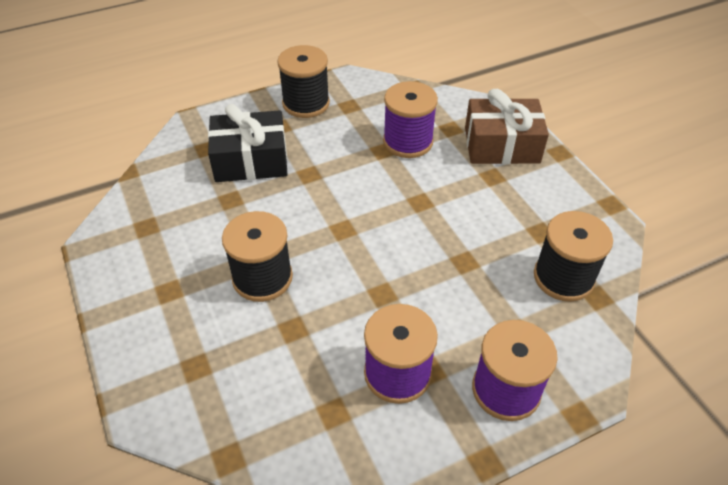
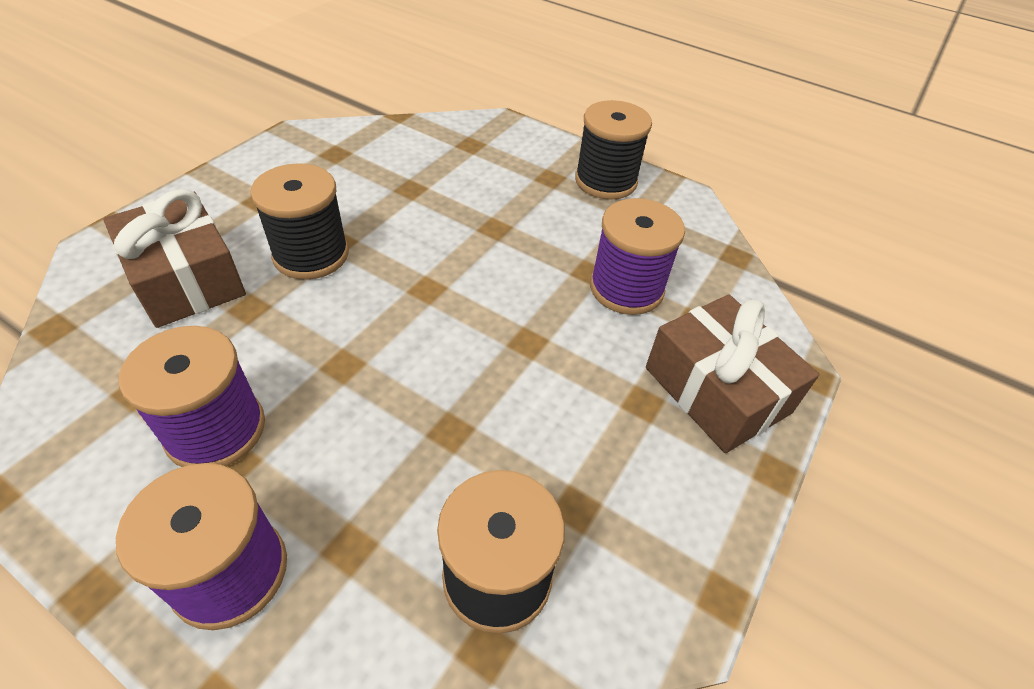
camera: 55 degrees right, 0 degrees up
black gift [208,104,288,182] -> none
none -> brown gift [103,189,246,328]

